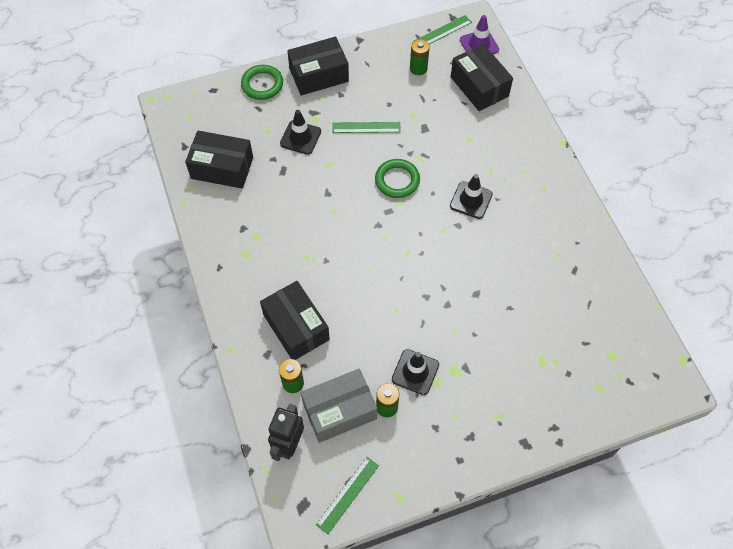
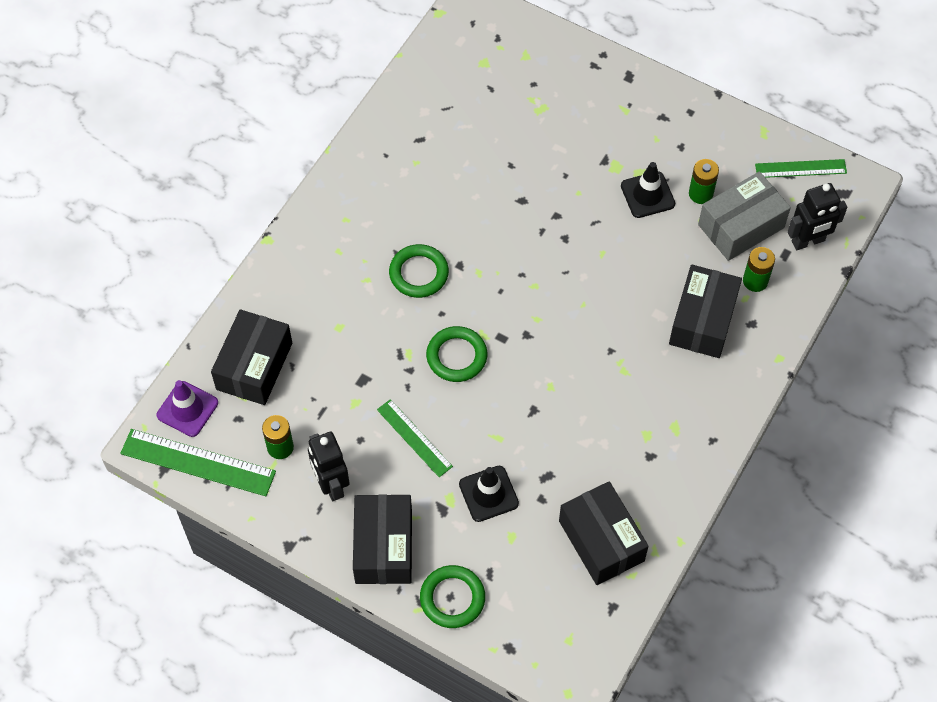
camera: 130 degrees left, 0 degrees up
black box [287,37,349,96] -> black box turned 60 degrees clockwise [353,494,412,584]
grey box [301,369,377,443] -> grey box turned 60 degrees counterclockwise [698,171,791,261]
green ruler [413,15,472,44] -> green ruler [120,429,276,496], size x1.58
black traffic cone [450,174,493,219] -> green ring [389,244,449,298]
none -> black robot [308,432,350,501]

